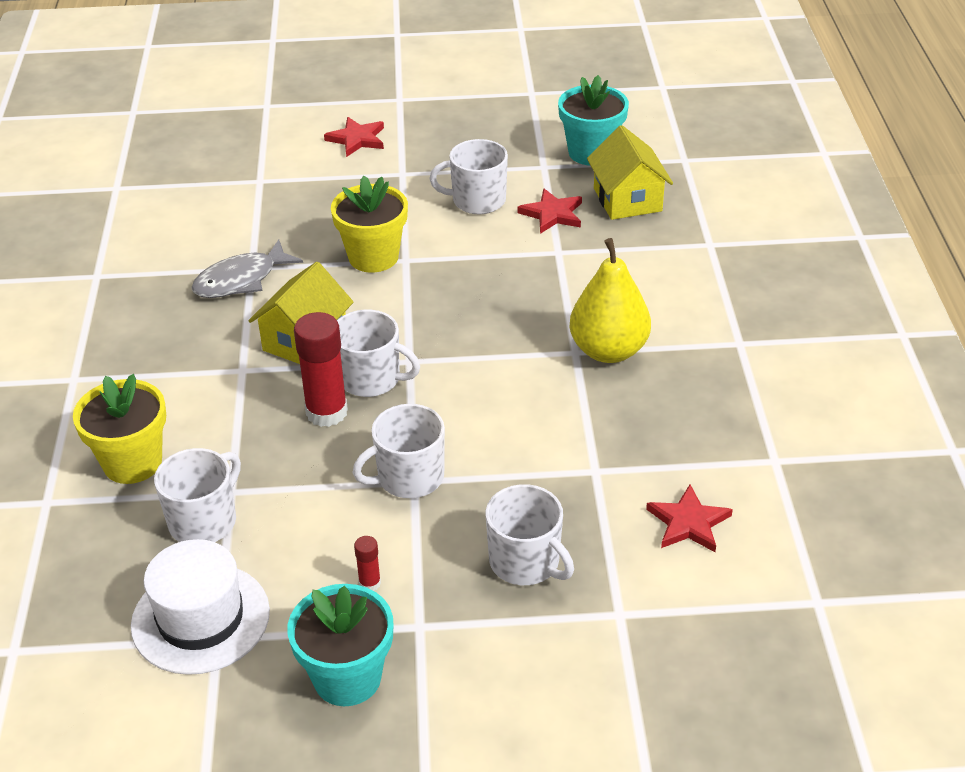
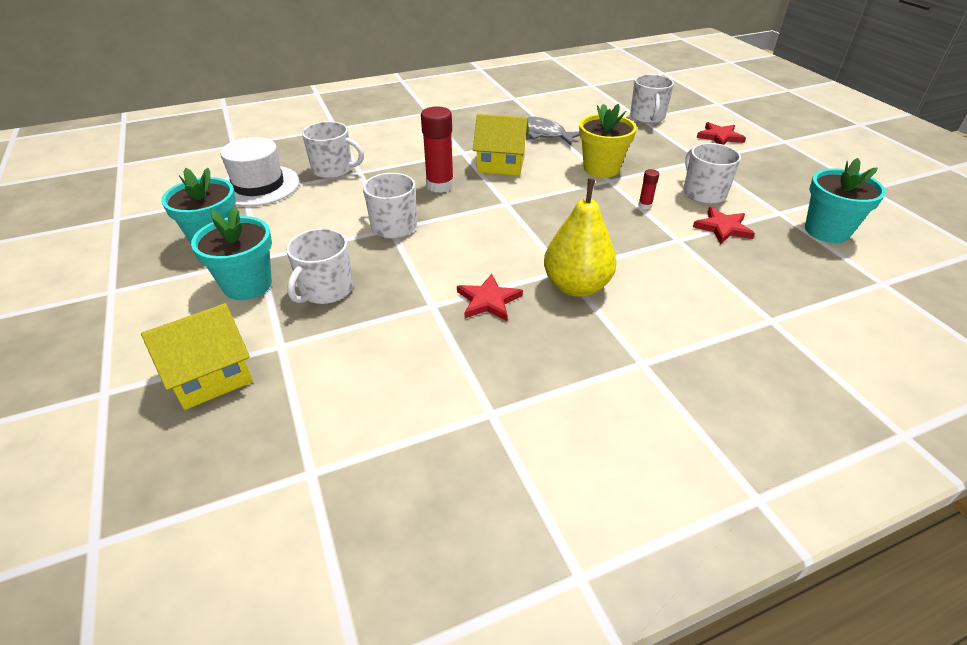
camera: 70 degrees right, 0 degrees up
yellow flower pot [73,374,166,484] -> none
white mug [337,310,420,397] -> white mug moved to [630,74,674,124]
red glue stick [354,536,381,591] -> red glue stick moved to [638,169,659,209]
yellow house [587,125,673,220] -> yellow house moved to [141,303,253,410]
red star [646,485,733,552] -> red star moved to [457,274,523,321]
none -> turquoise flower pot [191,206,272,300]

